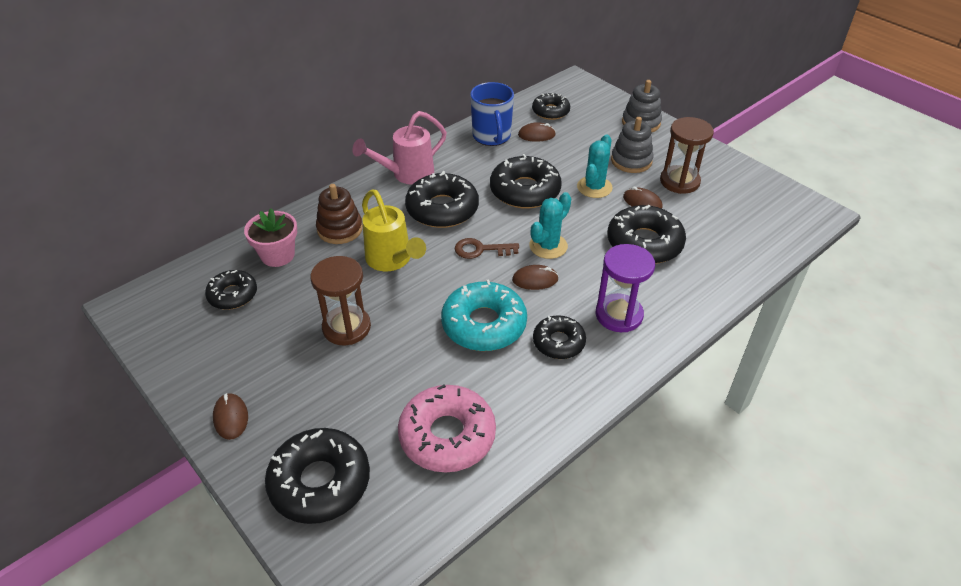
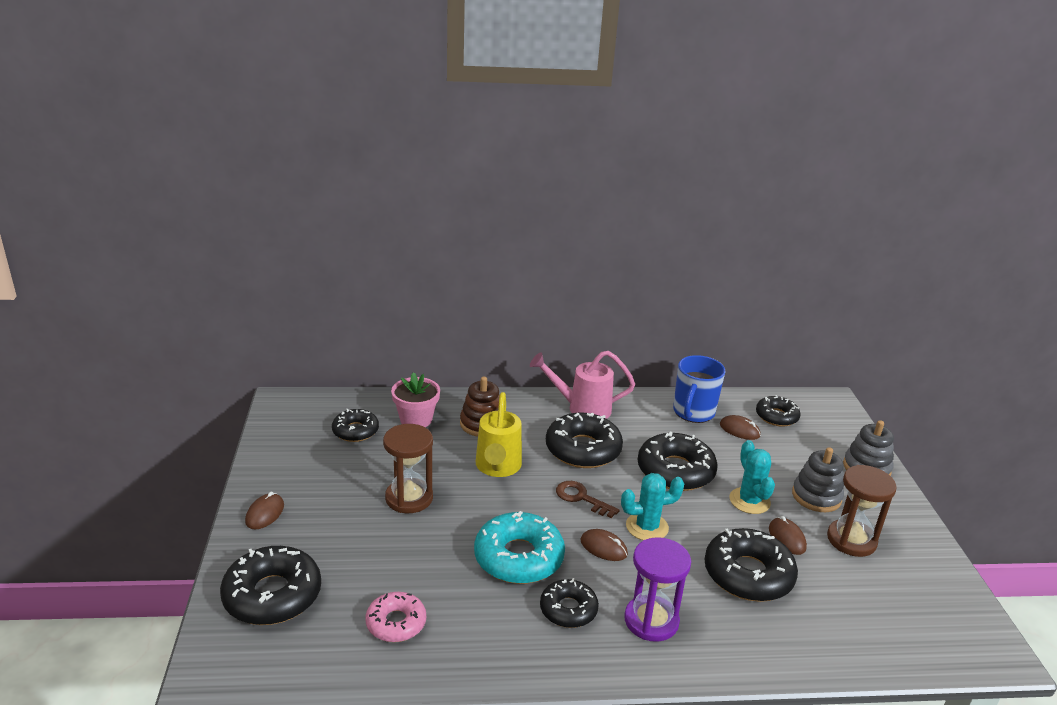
camera: 35 degrees right, 15 degrees down
pink donut [398,385,496,472] -> pink donut [366,592,426,642], size x0.61
turquoise cactus [577,134,613,198] -> turquoise cactus turned 75 degrees counterclockwise [729,440,775,514]

